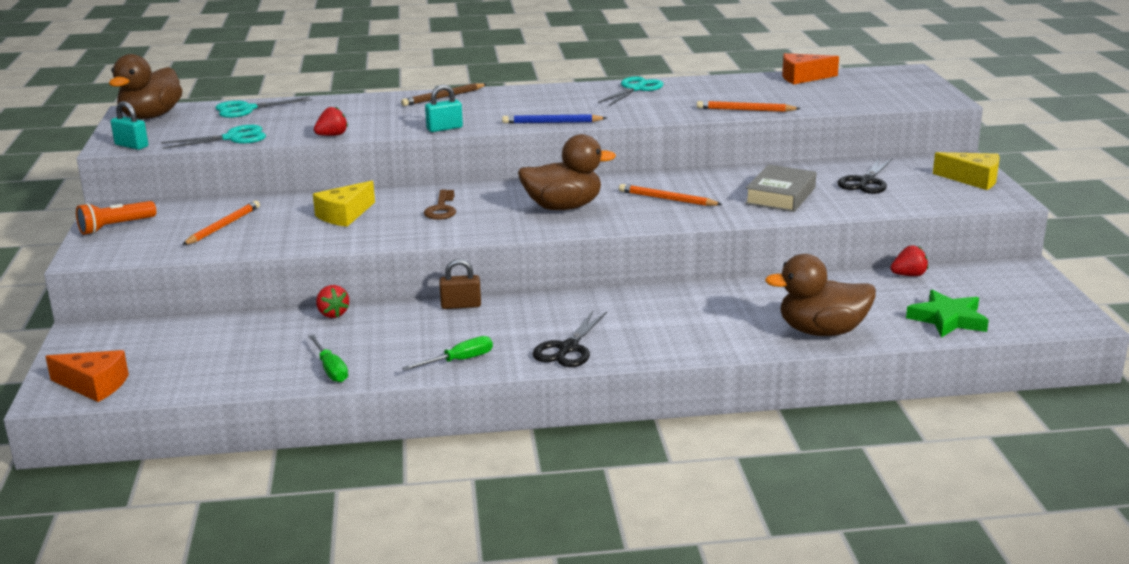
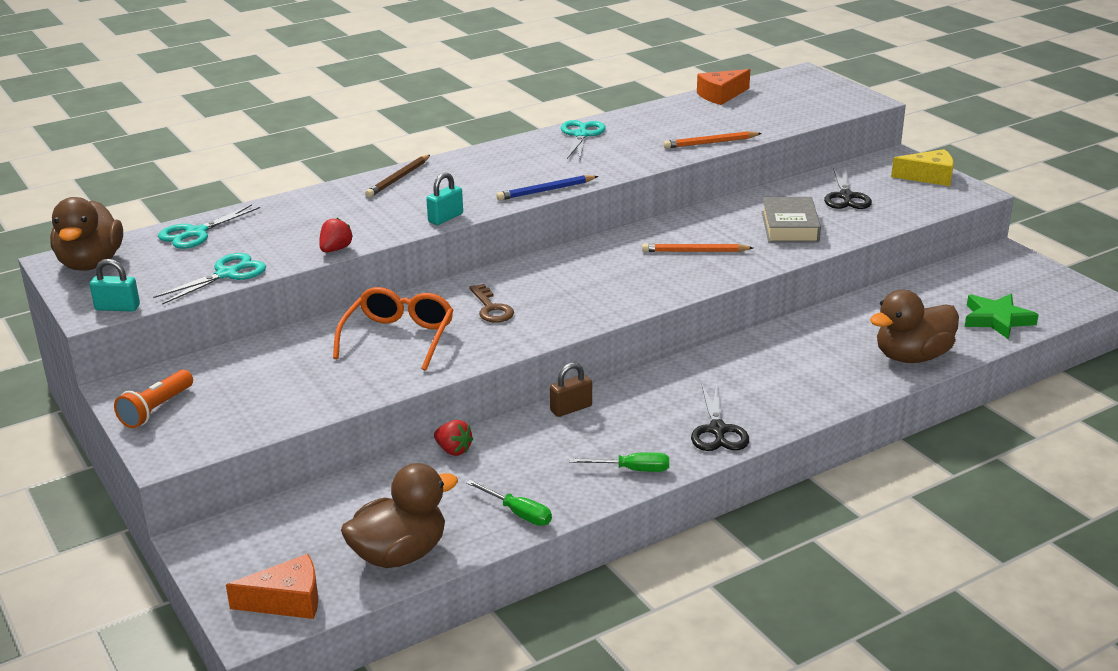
camera: 25 degrees left, 5 degrees up
orange pencil [182,200,260,245] -> none
yellow cheese [313,181,375,227] -> orange glasses [333,287,453,371]
green screwdriver [402,336,493,370] -> green screwdriver turned 60 degrees clockwise [569,452,669,472]
brown duck [518,134,616,210] -> brown duck moved to [341,463,458,568]
red strawberry [890,245,928,276] -> none

